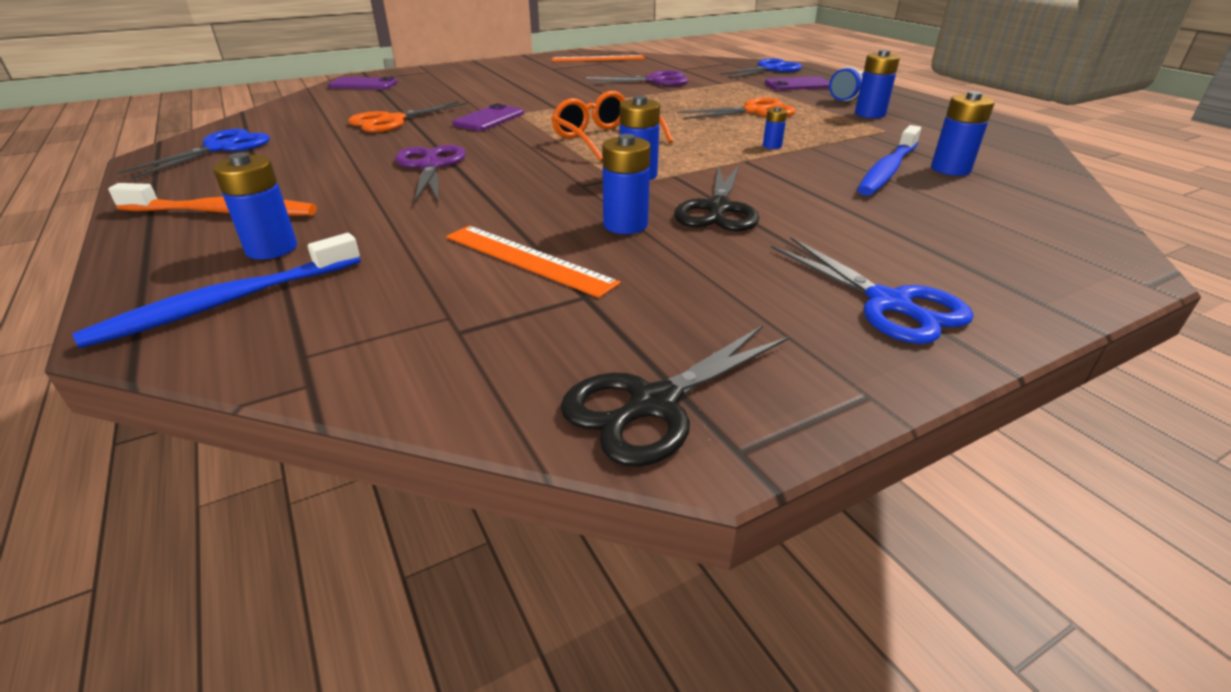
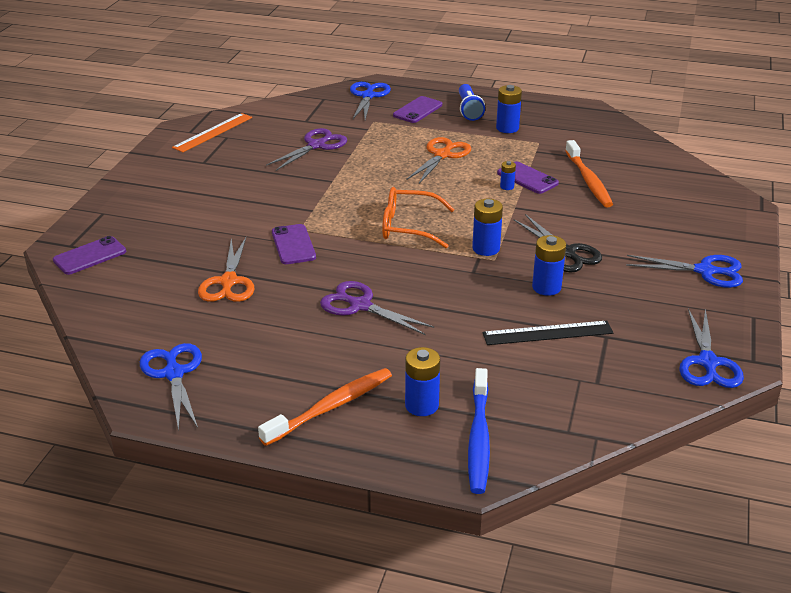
camera: 45 degrees left, 0 degrees up
orange ruler [446,226,621,298] -> black ruler [483,321,614,345]
black scissors [560,325,790,467] -> blue scissors [679,308,744,388]
blue toothbrush [857,125,921,196] -> orange toothbrush [565,140,613,207]
blue battery [931,91,995,176] -> none
none -> purple phone [497,161,559,194]

